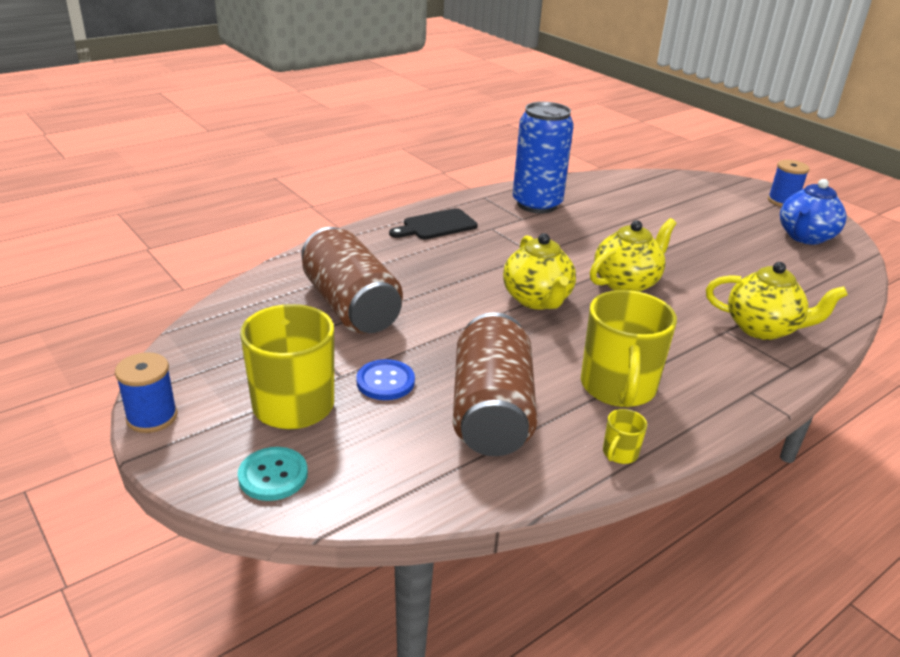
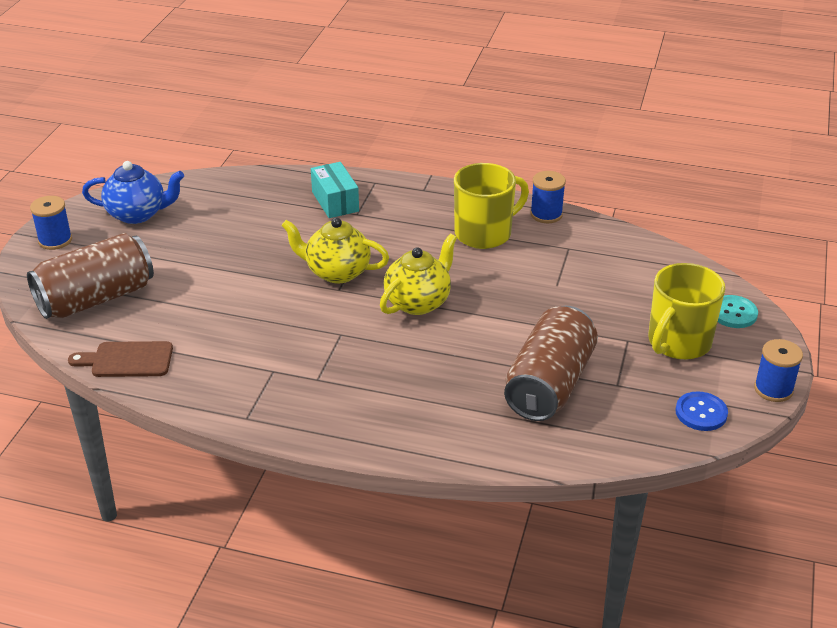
camera: 125 degrees left, 5 degrees up
blue button [356,359,415,400] -> blue button moved to [675,391,728,431]
black cutting board [389,208,478,239] -> none
brown can [453,312,537,456] -> brown can moved to [27,233,154,319]
blue can [513,102,574,213] -> none
yellow mug [603,409,647,464] -> blue spool [530,171,566,223]
yellow teapot [706,262,848,340] -> turquoise box [311,162,359,218]
none -> brown cutting board [68,341,173,377]

